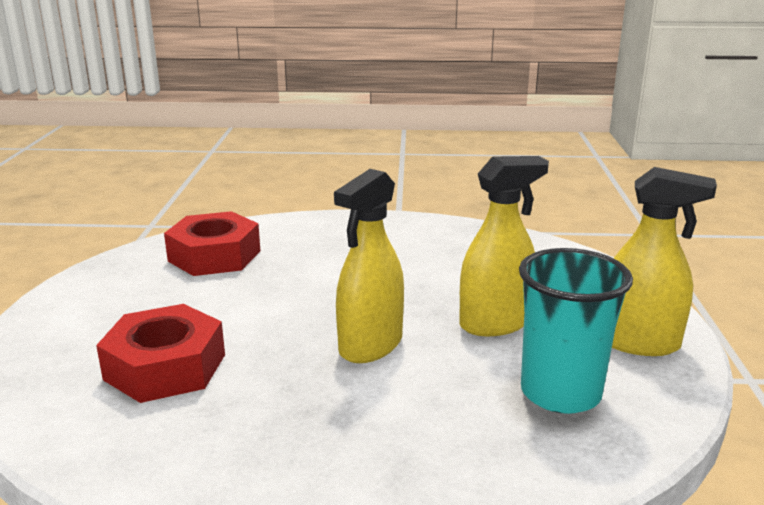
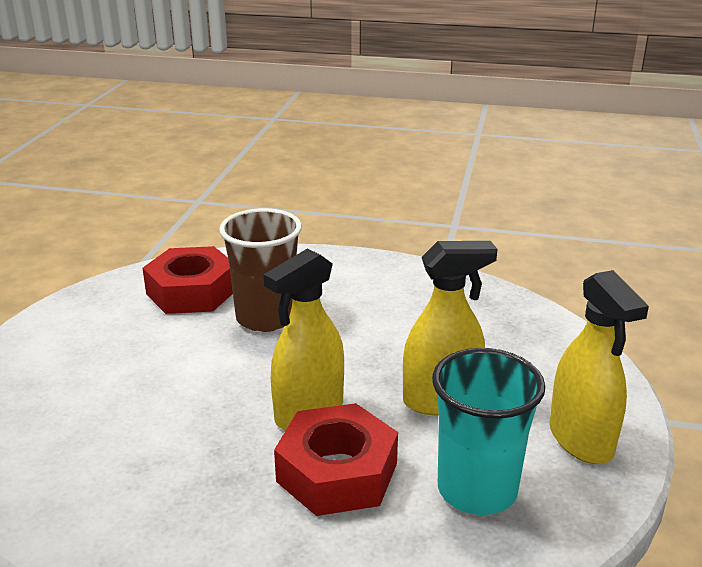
camera: 10 degrees right, 5 degrees up
red nut [96,304,225,403] -> red nut moved to [274,403,398,516]
yellow spray bottle [612,167,717,356] -> yellow spray bottle turned 45 degrees clockwise [549,270,649,464]
none -> brown cup [219,208,302,332]

